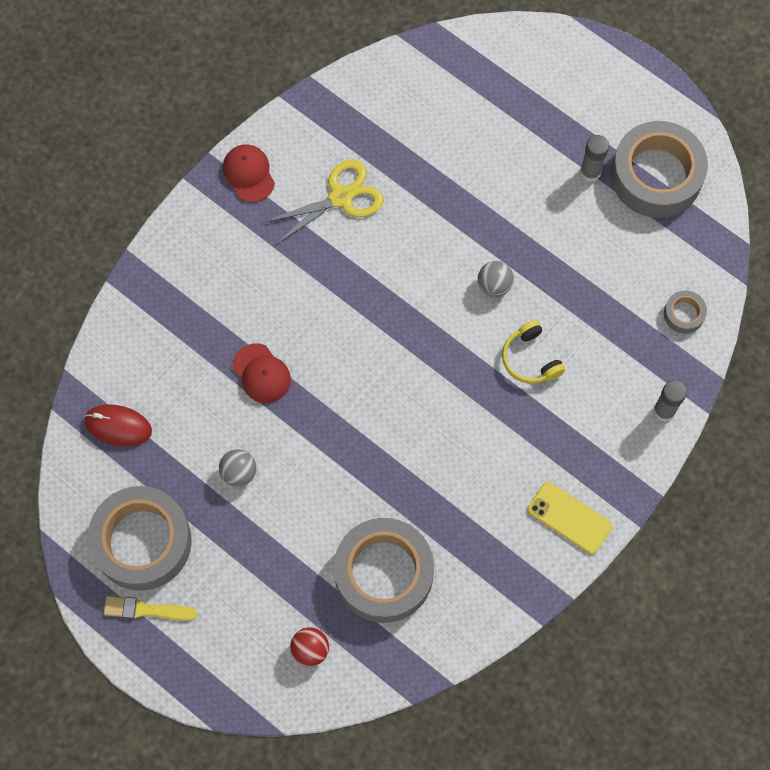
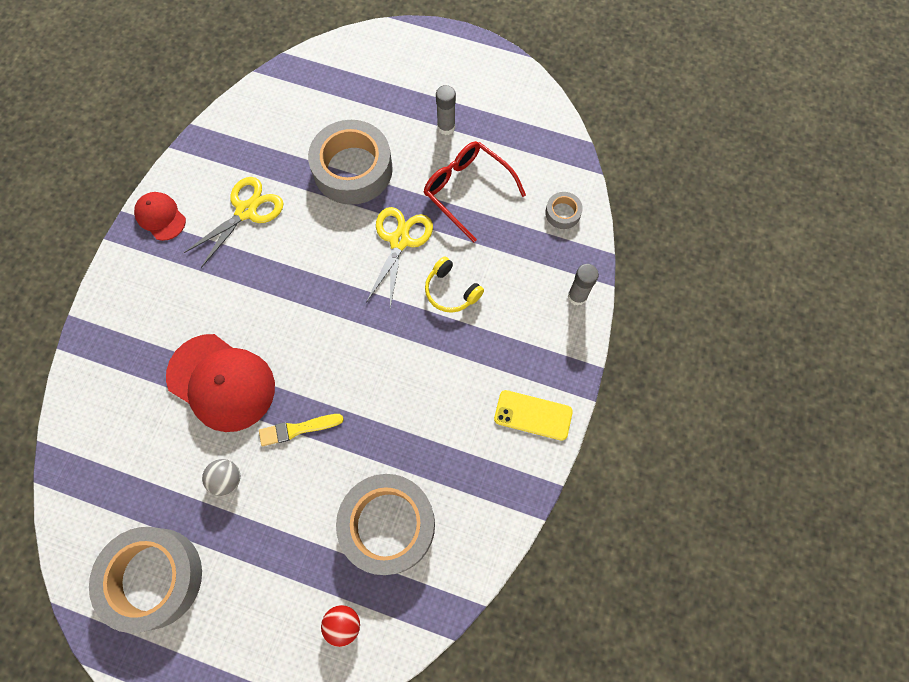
camera: 20 degrees left, 0 degrees up
red mouse [84,405,152,446] -> none
yellow brush [104,596,197,621] -> yellow brush moved to [259,414,344,446]
red cap [233,343,291,403] -> red cap [166,334,275,432], size x1.87
grey ball [478,261,514,297] -> yellow scissors [366,207,433,308]
grey tape [611,121,708,218] -> grey tape moved to [308,120,393,205]
none -> red glasses [424,141,526,242]

